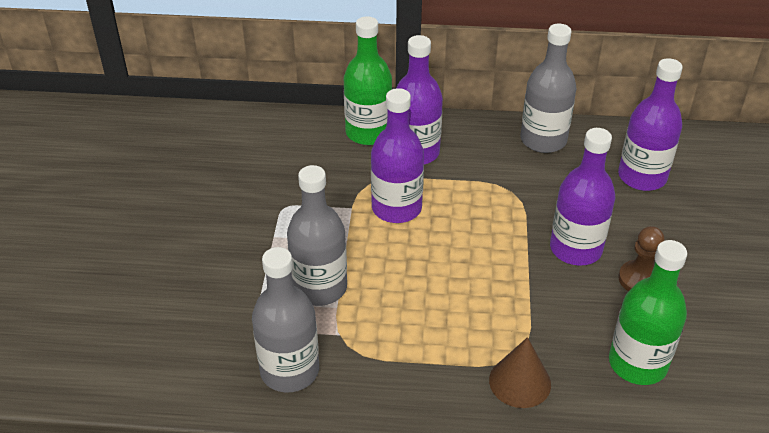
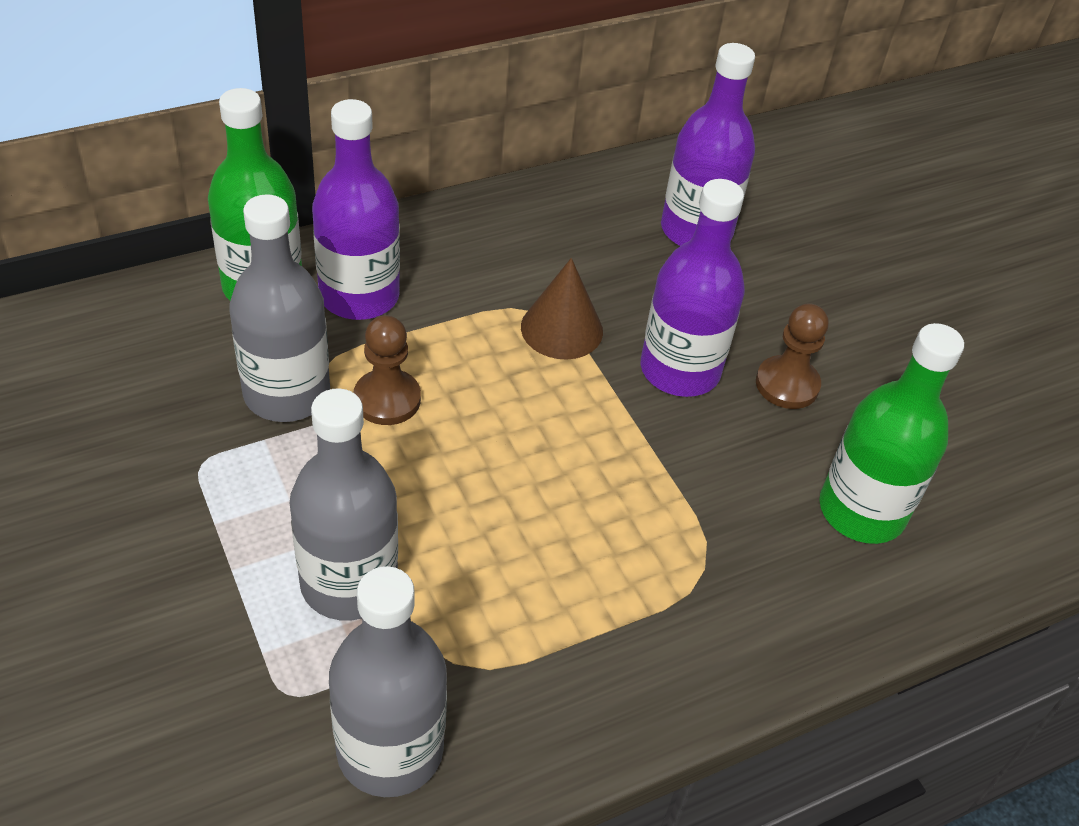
camera: 35 degrees left, 5 degrees up
purple bottle [371,88,424,223] -> brown pawn [354,315,421,425]
brown cone [489,337,551,408] -> brown cone moved to [521,258,603,359]
grey bottle [520,24,576,153] -> grey bottle moved to [229,194,330,422]

